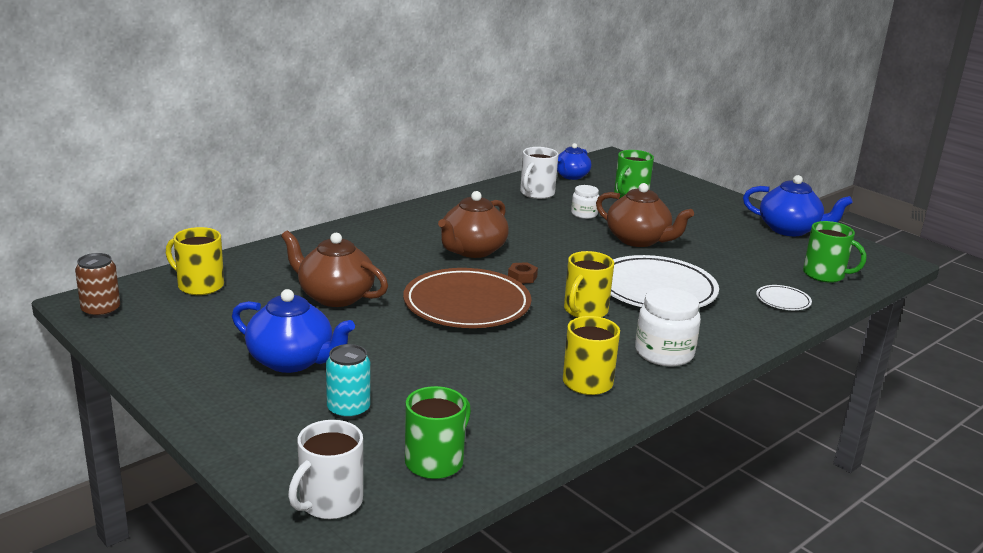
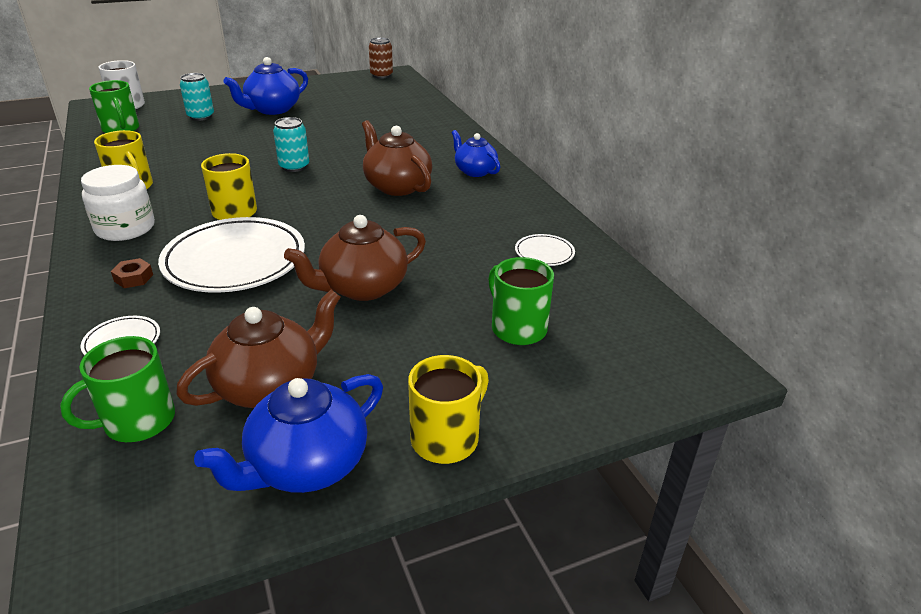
camera: 110 degrees right, 10 degrees up
yellow mug [166,227,224,295] -> yellow mug moved to [408,355,489,464]
brown teapot [281,230,388,307] -> brown teapot moved to [176,290,341,408]
brown plate [403,268,532,328] -> turquoise can [273,117,309,172]
brown nut [508,262,538,284] -> brown nut moved to [111,258,153,288]
white mug [520,147,559,199] -> white plate [515,234,575,266]
blue teapot [557,143,591,180] -> blue teapot moved to [452,130,500,177]
white jar [571,185,599,219] -> none

